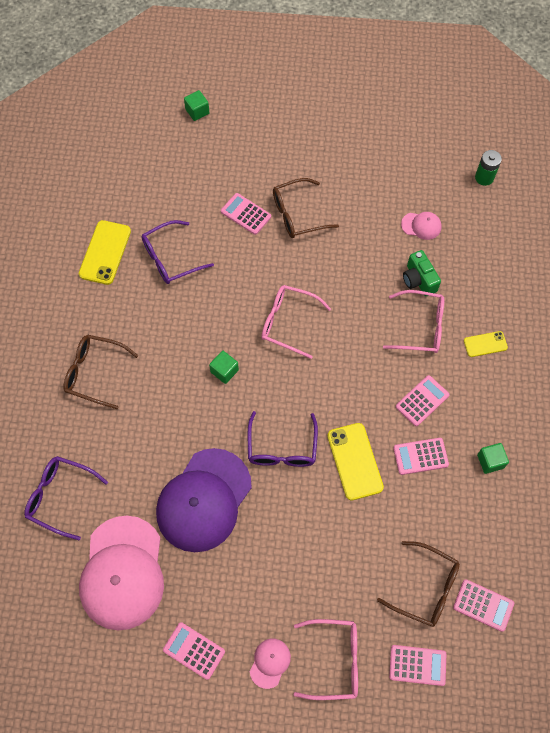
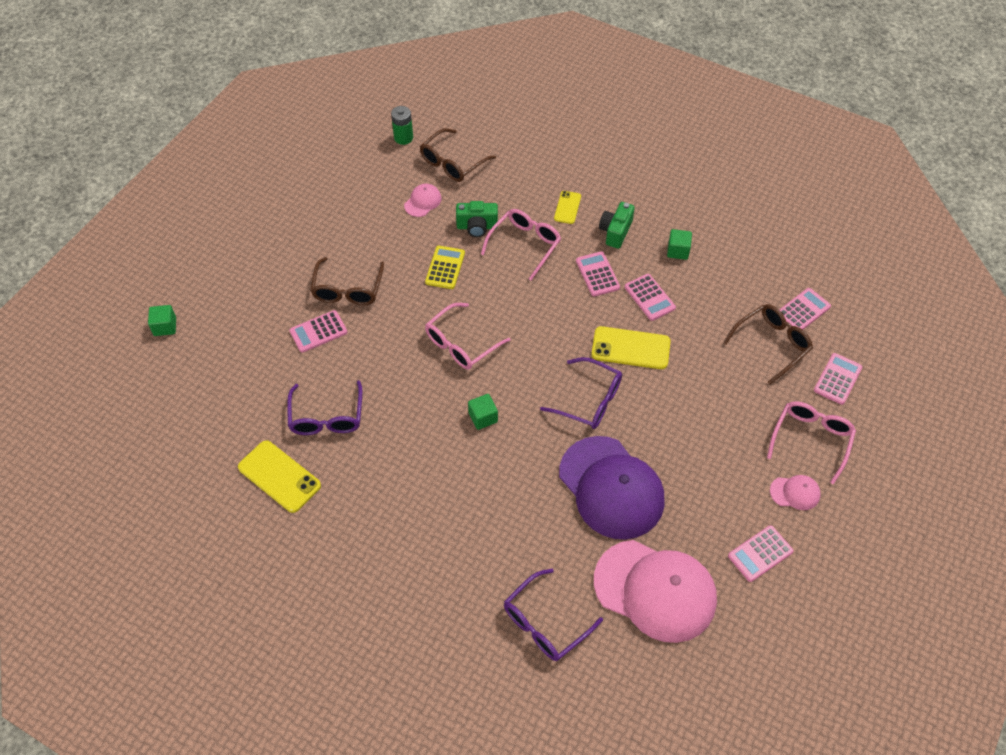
camera: 65 degrees left, 10 degrees down
brown glasses [64,335,138,409] -> brown glasses moved to [420,128,496,182]
pink cap [250,639,291,689] -> pink cap turned 135 degrees clockwise [770,475,821,510]
pink calculator [393,438,449,475] -> pink calculator turned 45 degrees counterclockwise [625,274,676,321]
none -> yellow calculator [425,245,465,289]
none -> green camera [599,202,635,249]

